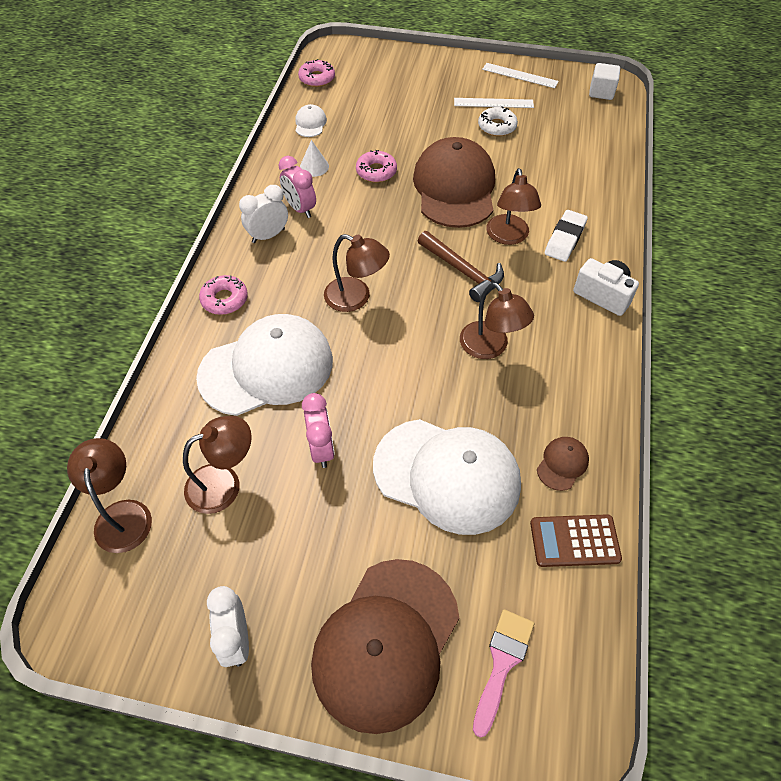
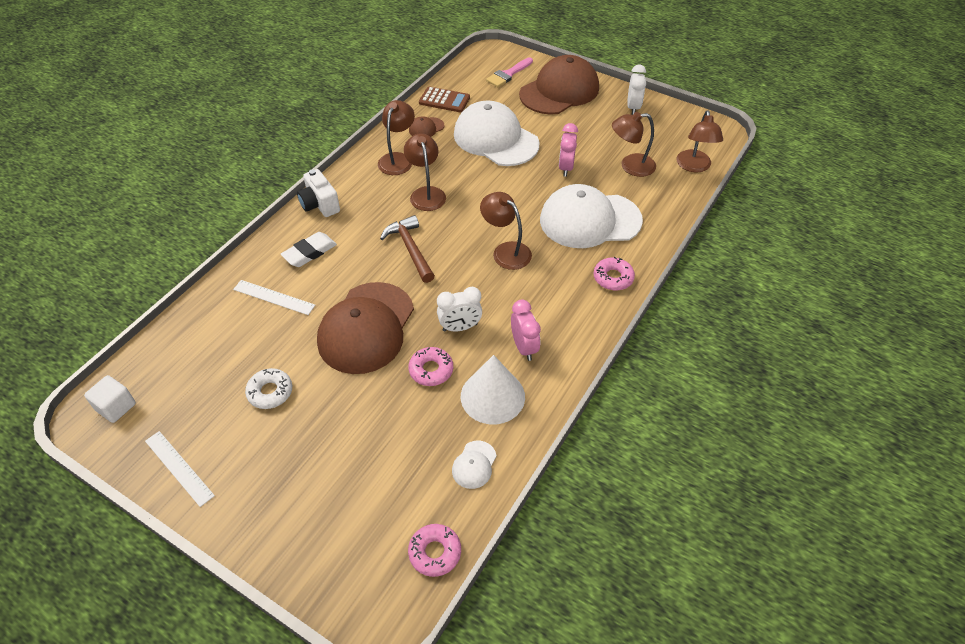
camera: 160 degrees left, 5 degrees down
white clock [239,185,288,243] -> white clock moved to [437,287,482,332]
white cone [300,140,329,177] -> white cone [461,355,525,424], size x1.97
white ruler [454,98,534,108] -> white ruler moved to [233,280,315,315]
brown lamp [486,168,541,245] -> brown lamp moved to [378,100,415,175]

